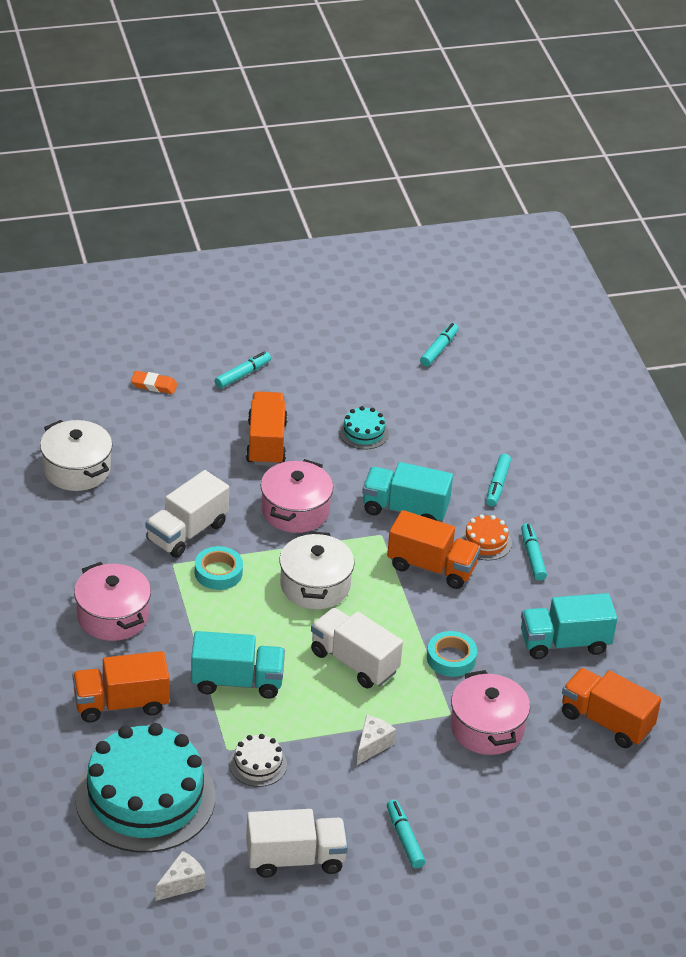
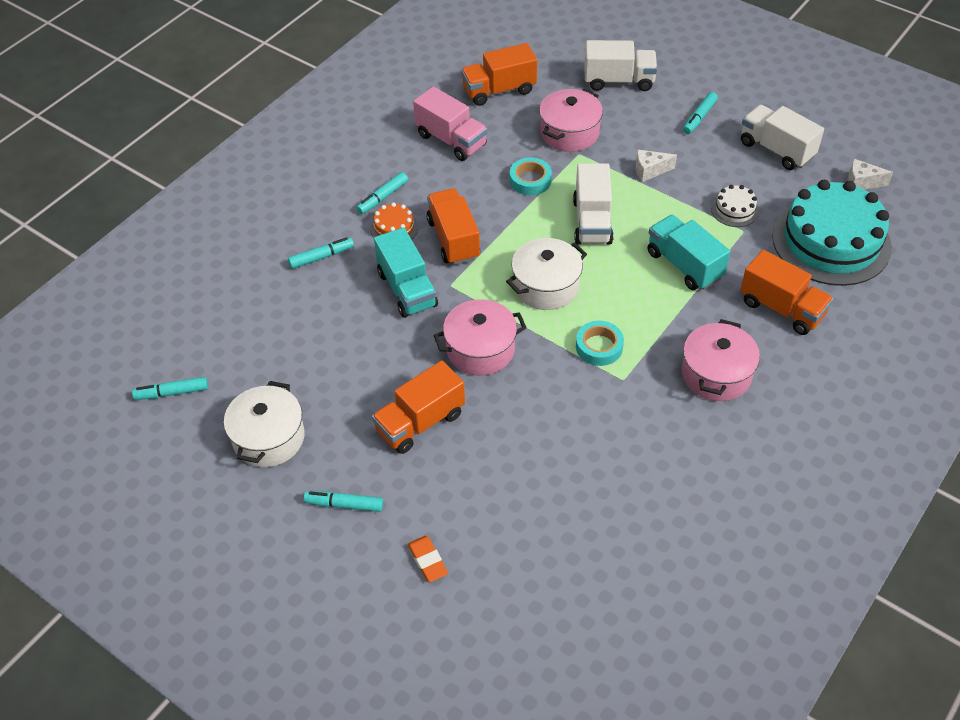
camera: 125 degrees left, 10 degrees up
white pot [40,420,112,491] -> white pot moved to [224,381,305,467]
white truck [146,470,229,558] -> white truck moved to [584,40,657,91]
turquoise cake [339,406,389,449] -> none
turquoise truck [521,593,617,659] -> pink truck [413,86,488,161]
orange truck [562,668,661,748] -> orange truck turned 75 degrees clockwise [461,43,537,106]

